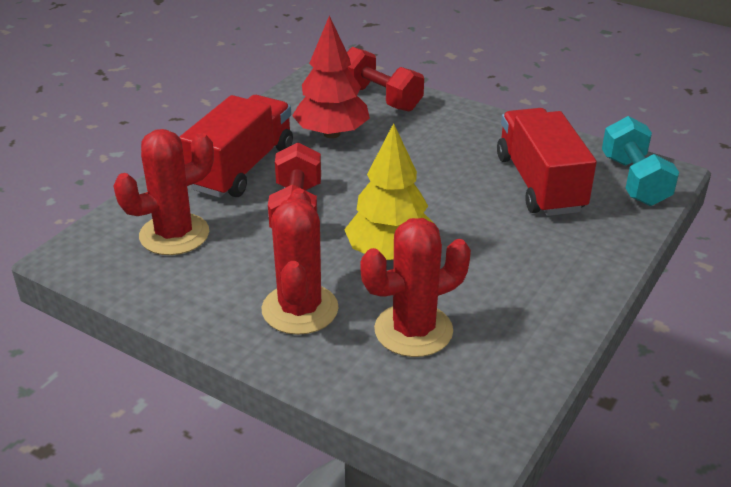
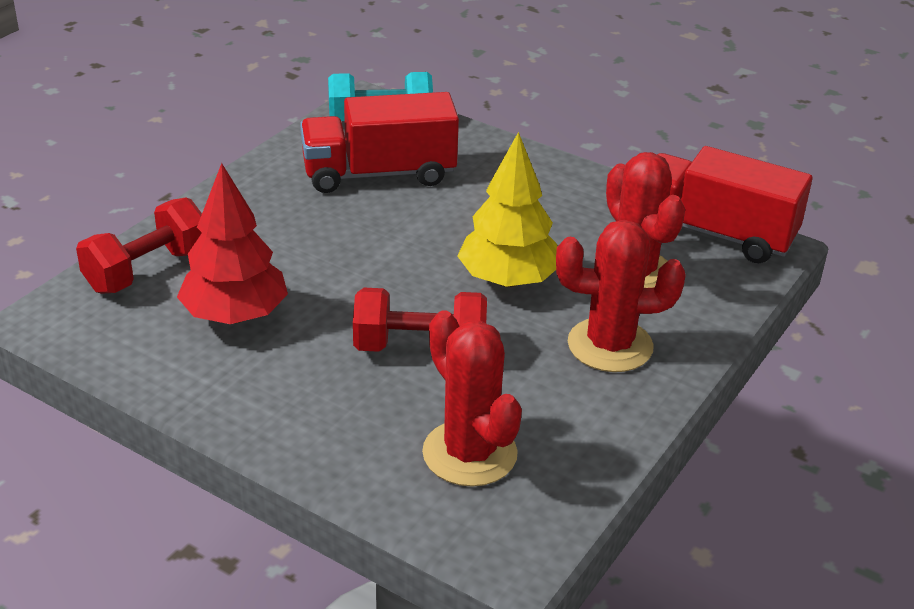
camera: 90 degrees left, 0 degrees up
red truck [179,95,293,198] -> red truck moved to [657,146,813,263]

